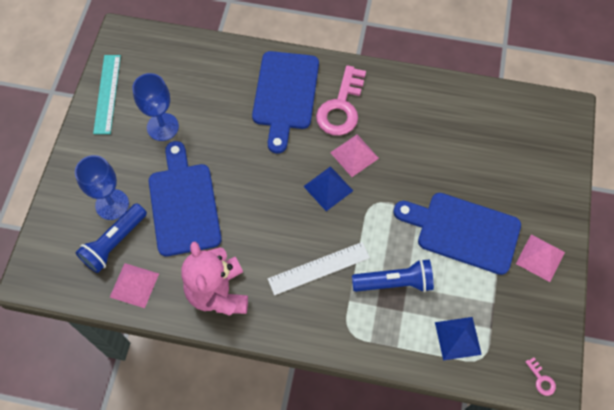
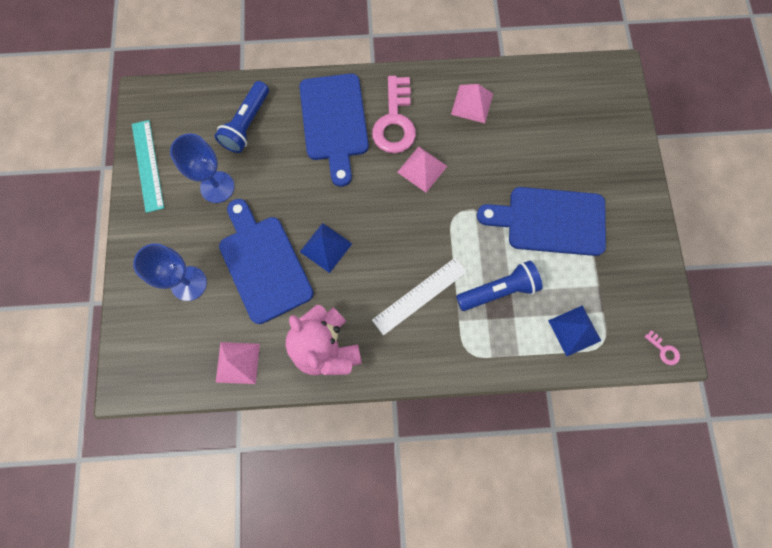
camera: 15 degrees left, 10 degrees up
blue flashlight [76,203,147,273] -> blue flashlight moved to [215,81,269,153]
blue pyramid [303,166,353,211] -> blue pyramid moved to [300,223,352,273]
pink pyramid [516,234,565,282] -> pink pyramid moved to [451,84,493,123]

